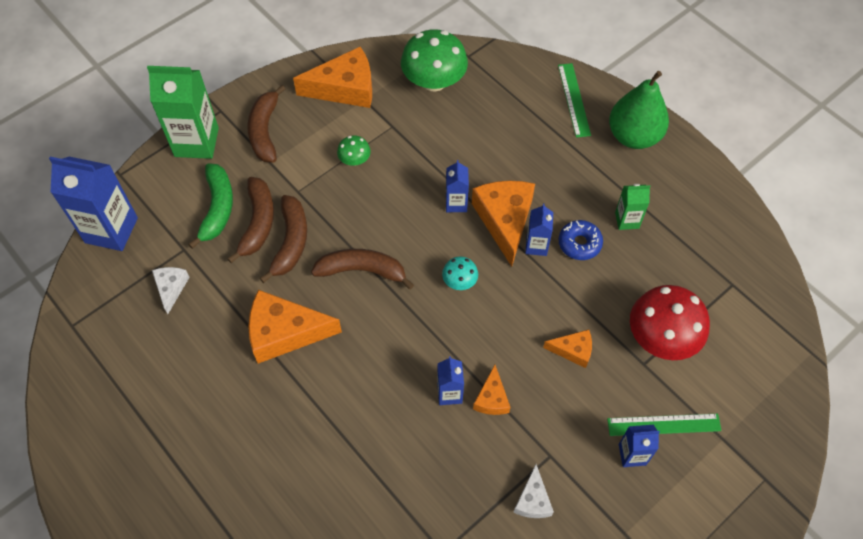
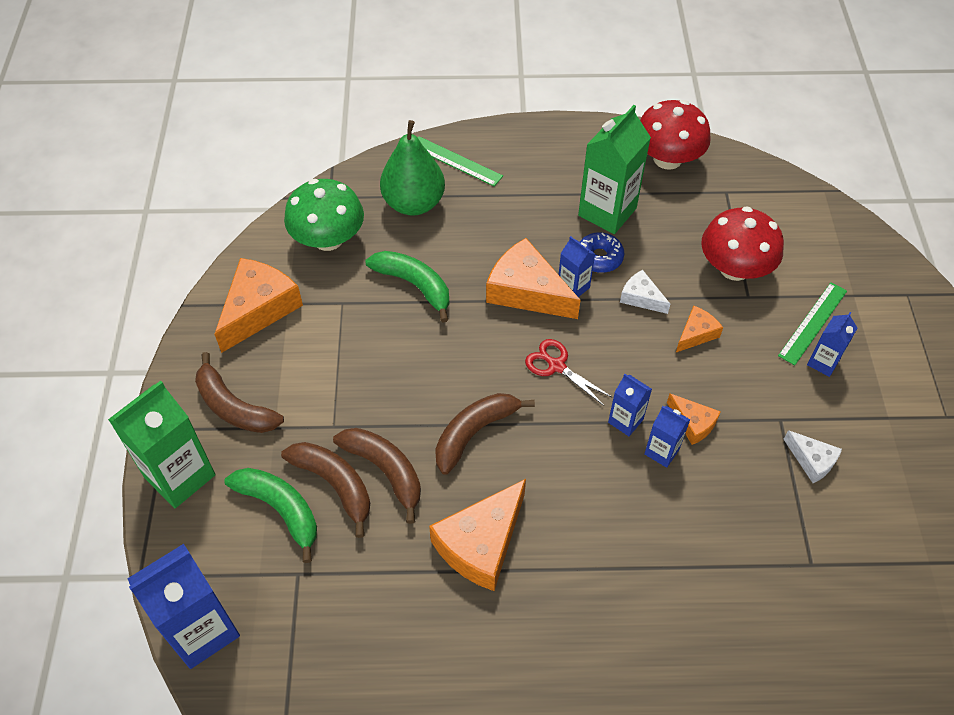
camera: 50 degrees left, 5 degrees down
white cheese [152,267,190,314] -> white cheese moved to [620,270,670,314]
green mushroom [337,135,371,166] -> none
turquoise mushroom [442,257,478,290] -> red scissors [525,339,613,406]
blue carton [446,160,469,212] -> blue carton moved to [608,374,652,436]
green pear [609,71,669,149] -> green pear moved to [380,120,445,216]
green carton [615,184,651,230] -> green carton [578,105,651,234], size x1.92
none -> green banana [365,251,450,323]
none -> red mushroom [640,100,711,170]

